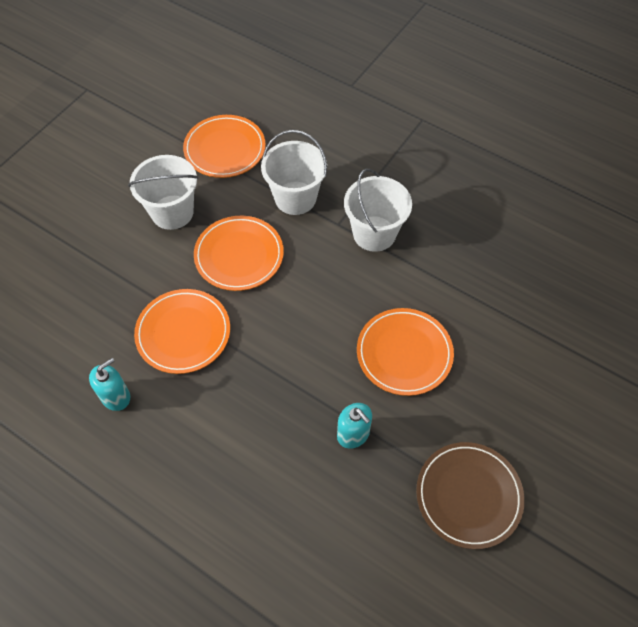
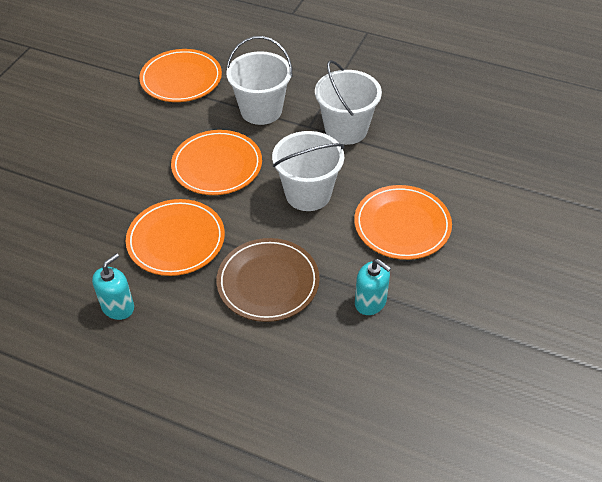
camera: 10 degrees left, 10 degrees down
white bucket [128,155,198,230] -> white bucket moved to [272,131,344,211]
brown plate [416,442,525,549] -> brown plate moved to [216,238,320,322]

